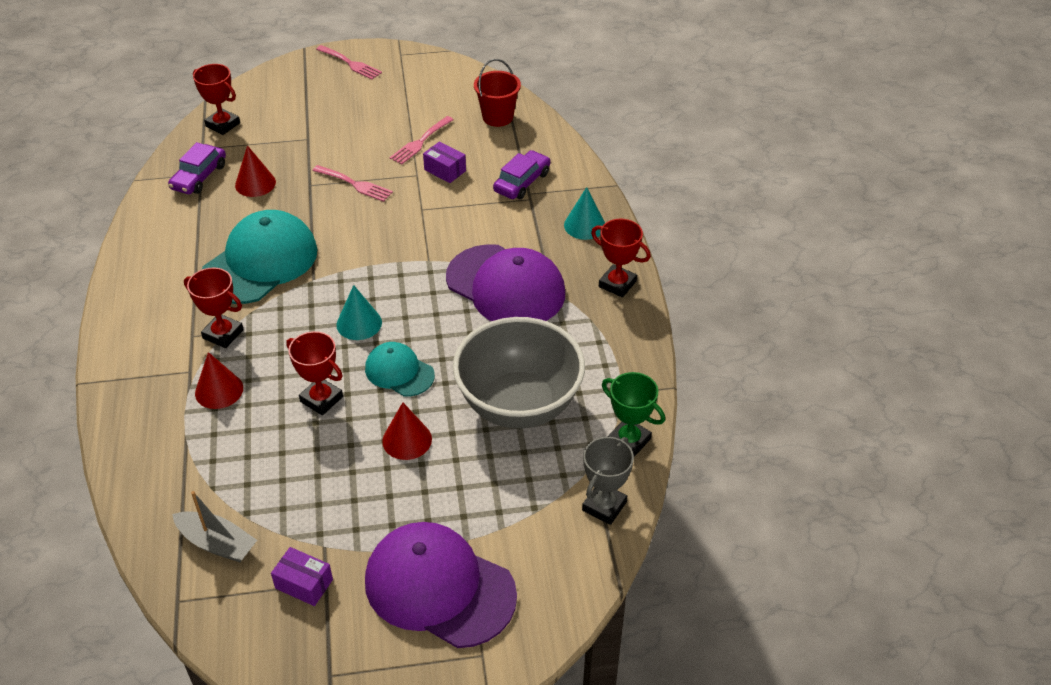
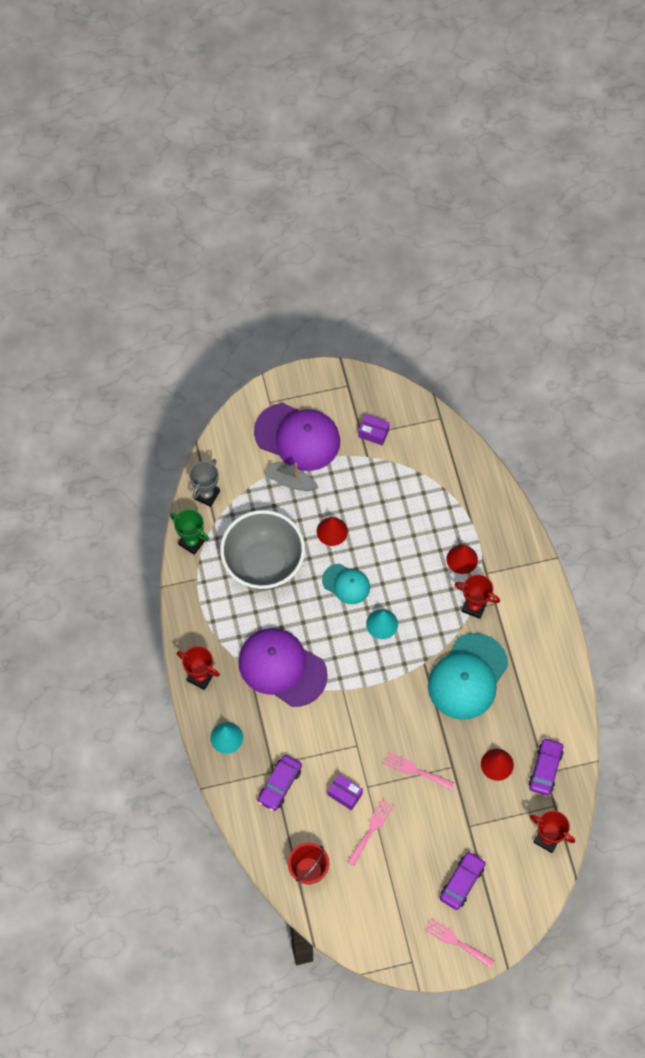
camera: 175 degrees right, 20 degrees up
grey boat [172,491,257,562] -> grey boat moved to [265,463,319,491]
red trophy [286,331,343,415] -> none
none -> purple car [440,851,486,910]

